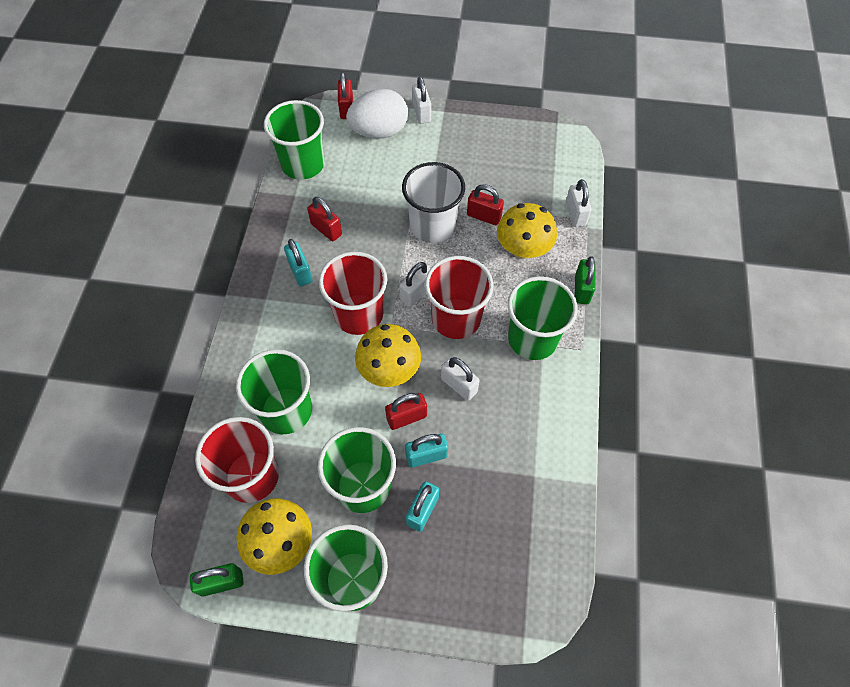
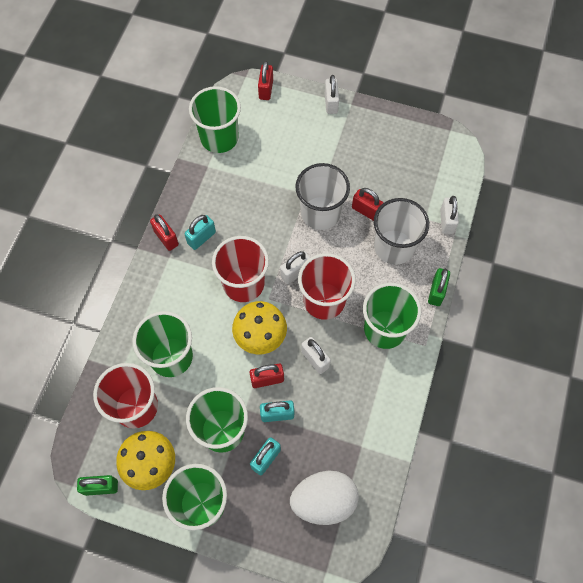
camera: 10 degrees right, 5 degrees up
turquoise padlock [284,239,313,286] -> turquoise padlock turned 60 degrees clockwise [185,215,216,250]
red padlock [307,197,342,241] -> red padlock moved to [150,214,179,251]
white egg [346,89,408,138] -> white egg moved to [290,470,359,525]
yellow mushroom [497,203,557,259] -> white cup [374,198,429,265]

